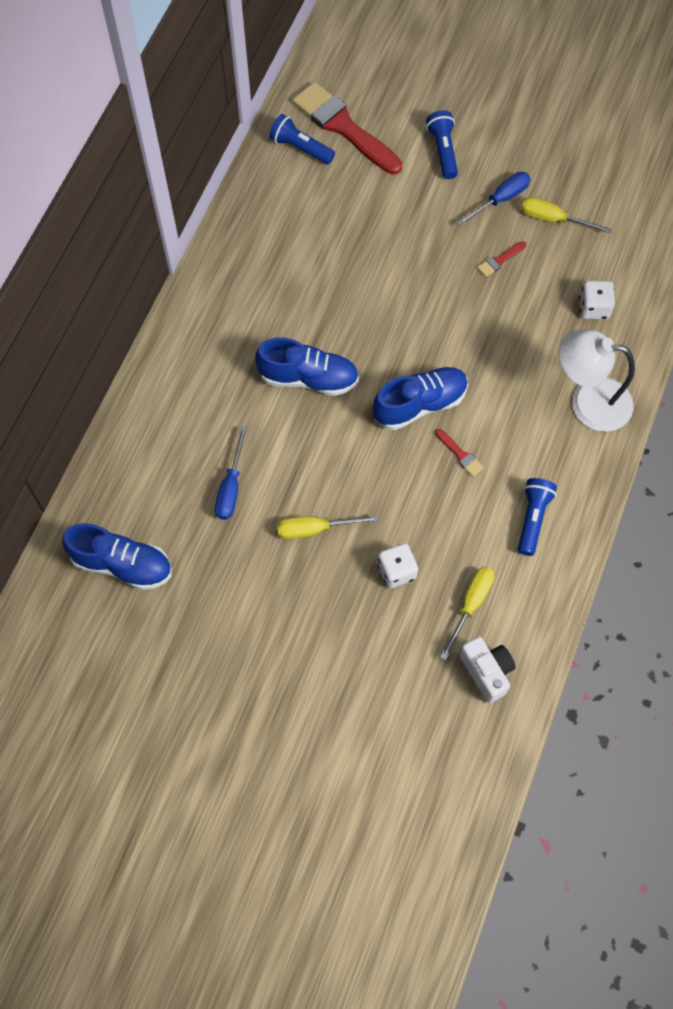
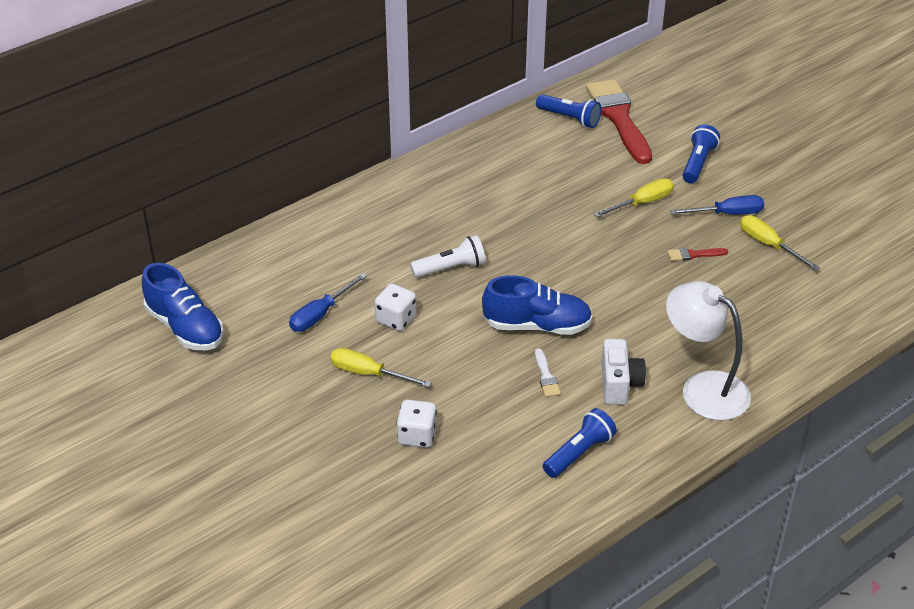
camera: 30 degrees right, 25 degrees down
blue shoe [255,337,359,396] -> white flashlight [410,235,486,278]
blue flashlight [269,114,335,164] -> blue flashlight turned 150 degrees clockwise [536,94,601,128]
red brush [436,429,484,477] -> white brush [535,349,561,397]
yellow screwdriver [440,566,494,660] -> yellow screwdriver moved to [594,178,674,217]
white camera [459,637,516,703] -> white camera moved to [601,339,646,405]
white dice [579,281,615,319] -> white dice moved to [375,284,417,331]

